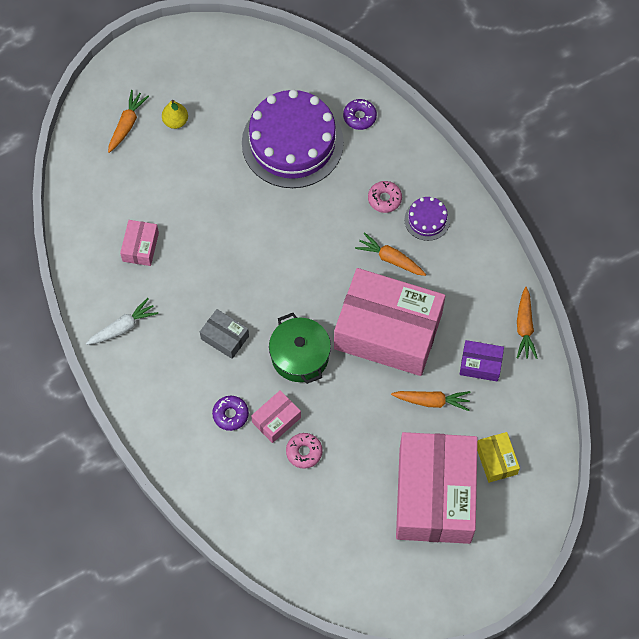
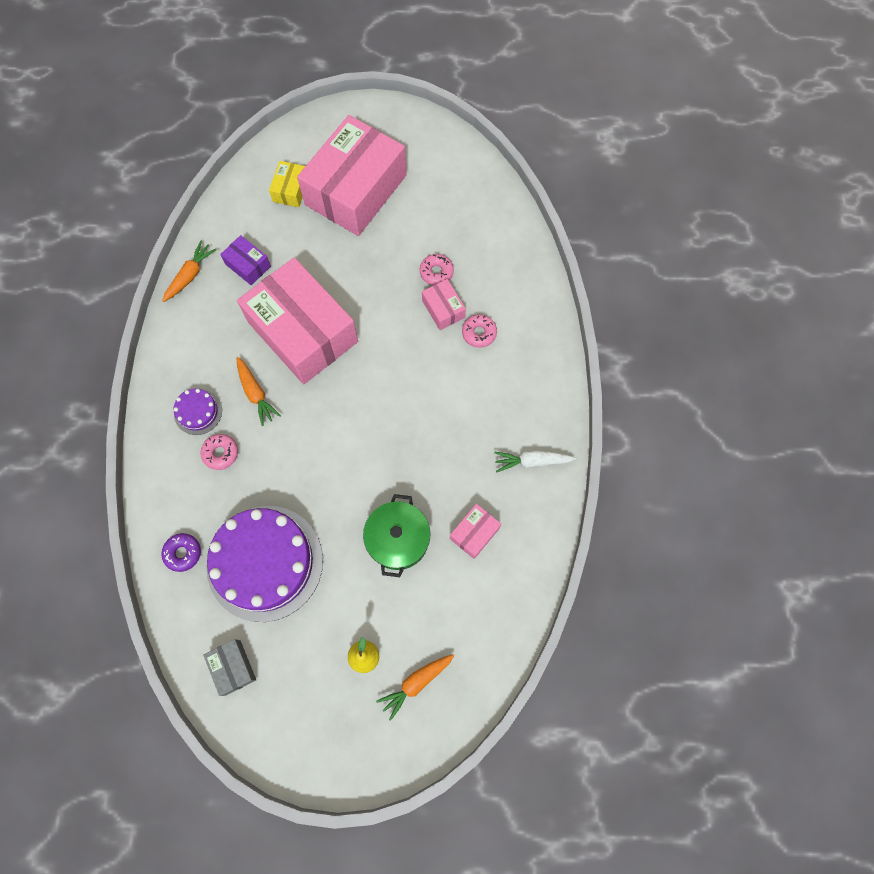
camera: 150 degrees left, 5 degrees up
grey box [200,309,249,359] -> grey box moved to [203,639,256,696]
purple donut [212,396,249,431] -> pink donut [462,314,497,348]
pink box [251,390,301,443] -> pink box turned 75 degrees clockwise [422,279,466,330]
green pot [269,313,331,384] -> green pot moved to [363,494,430,577]
orange carrot [391,391,470,411] -> none

